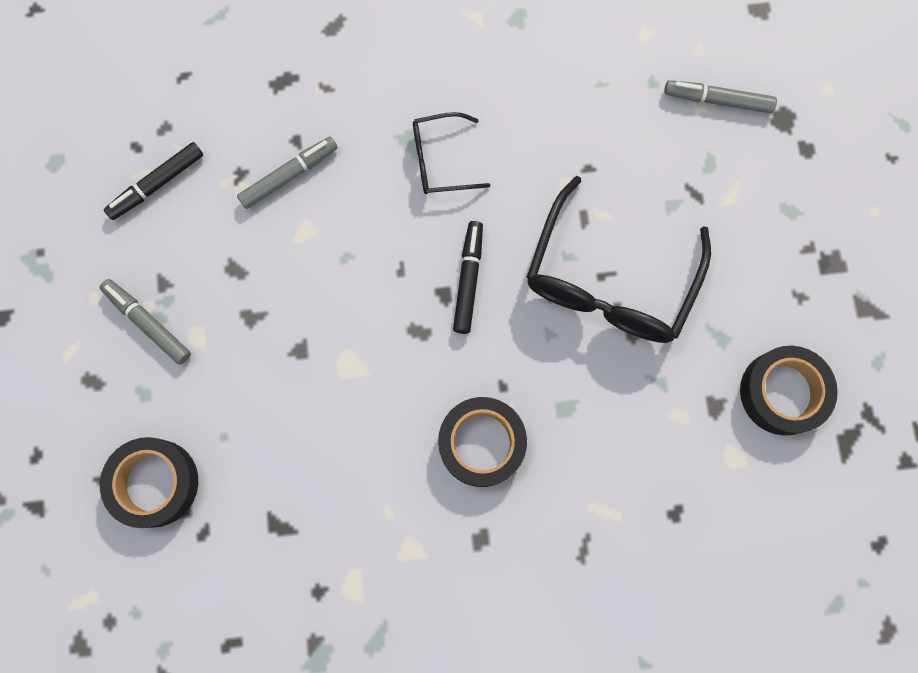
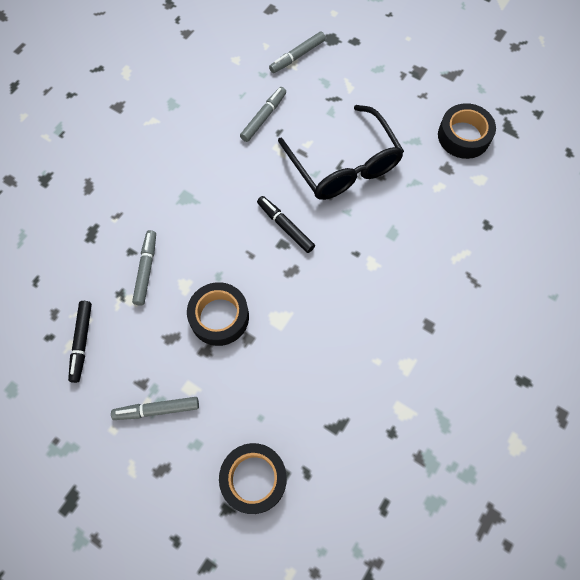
camera: 50 degrees left, 10 degrees down
black glasses [413,112,491,194] -> none
black tape [438,397,527,487] -> black tape moved to [187,282,249,346]
none -> grey marker [240,87,286,142]

